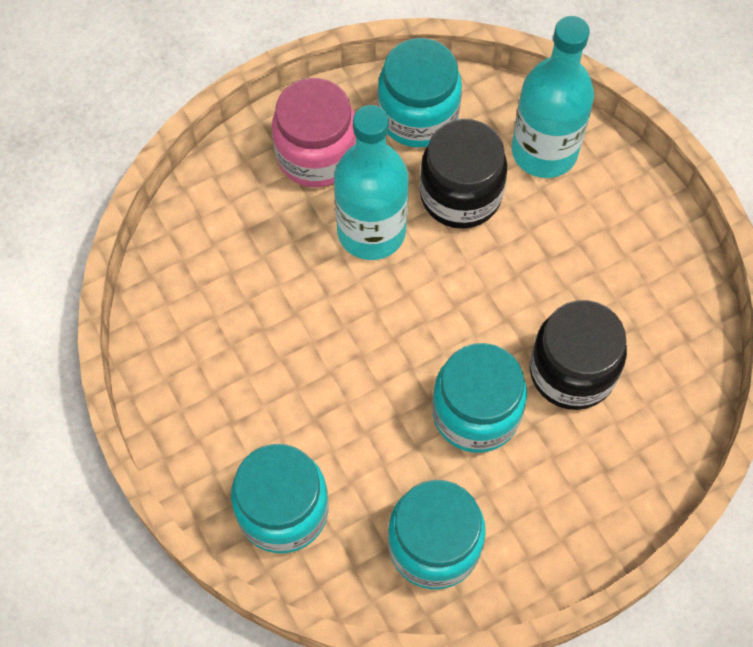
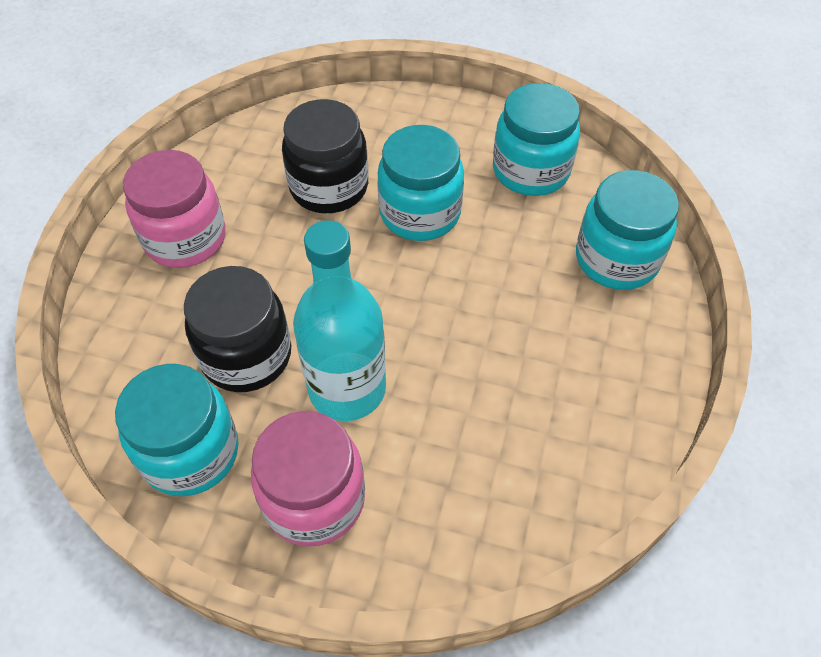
camera: 135 degrees left, 10 degrees down
turquoise bottle [512,16,594,178] -> none
none -> pink jar [123,150,226,268]

